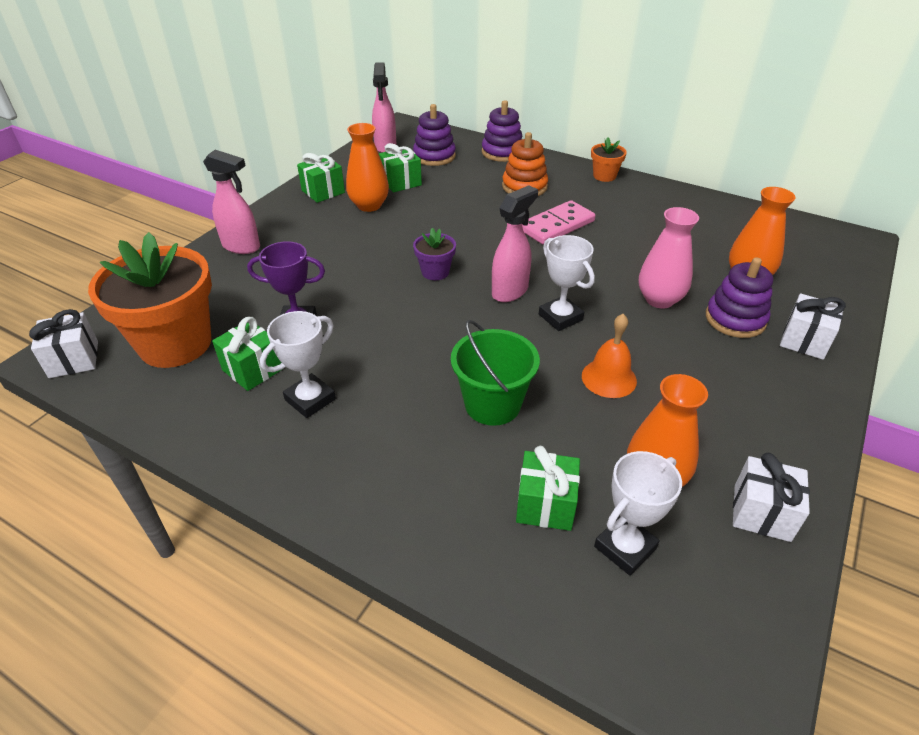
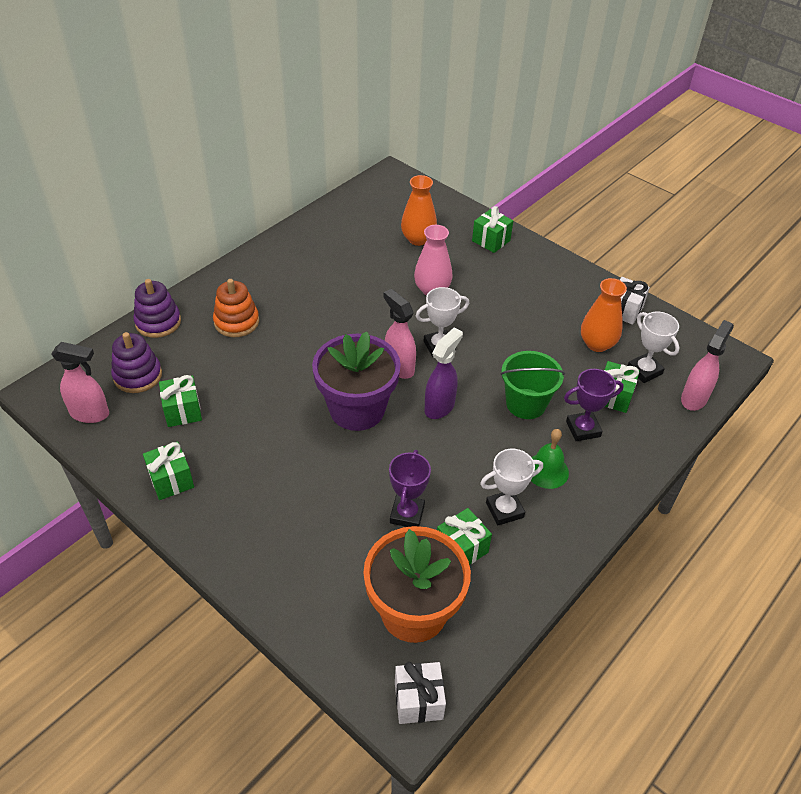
camera: 80 degrees left, 5 degrees up
pink spray bottle [203,150,260,254] -> pink spray bottle moved to [681,320,734,411]
white trophy [260,311,336,418] -> white trophy turned 75 degrees counterclockwise [480,449,543,525]
orange vase [346,123,389,212] -> none
purple flower pot [413,228,456,280] -> purple flower pot [312,332,401,431], size x2.21
pink domino [522,200,596,244] -> none
orange bell [582,314,637,398] -> none
orange flower pot [591,138,627,182] -> none
purple stacking toy [706,257,773,338] -> none
white gift [780,293,846,360] -> green gift [472,206,513,253]
none -> purple spray bottle [424,327,463,419]
none -> green bell [531,429,569,489]
none -> purple trophy [564,369,624,441]

